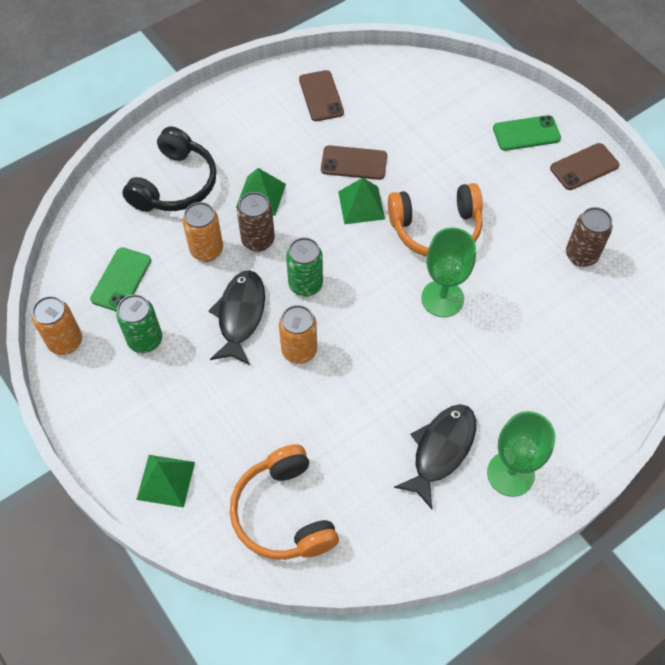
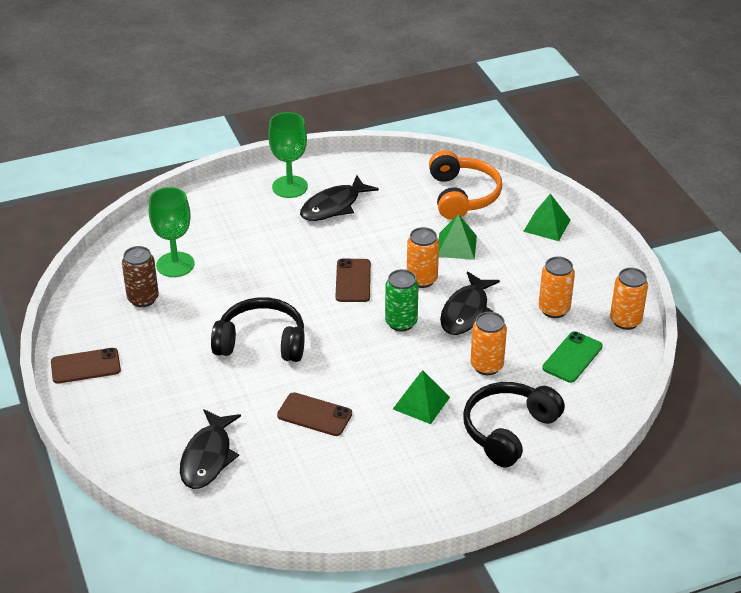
camera: 165 degrees left, 20 degrees down
green can [116,294,162,353] -> orange can [539,256,575,318]
brown can [237,192,275,252] -> none
brown phone [299,70,344,121] -> brown phone moved to [336,258,371,302]
green pyramid [338,178,385,224] -> green pyramid moved to [439,214,477,260]
orange headphones [388,183,483,257] -> black headphones [211,297,305,362]
green goblet [421,228,476,317] -> green goblet moved to [149,187,195,277]
green phone [493,115,561,151] -> none
none -> black fish [180,409,241,489]

